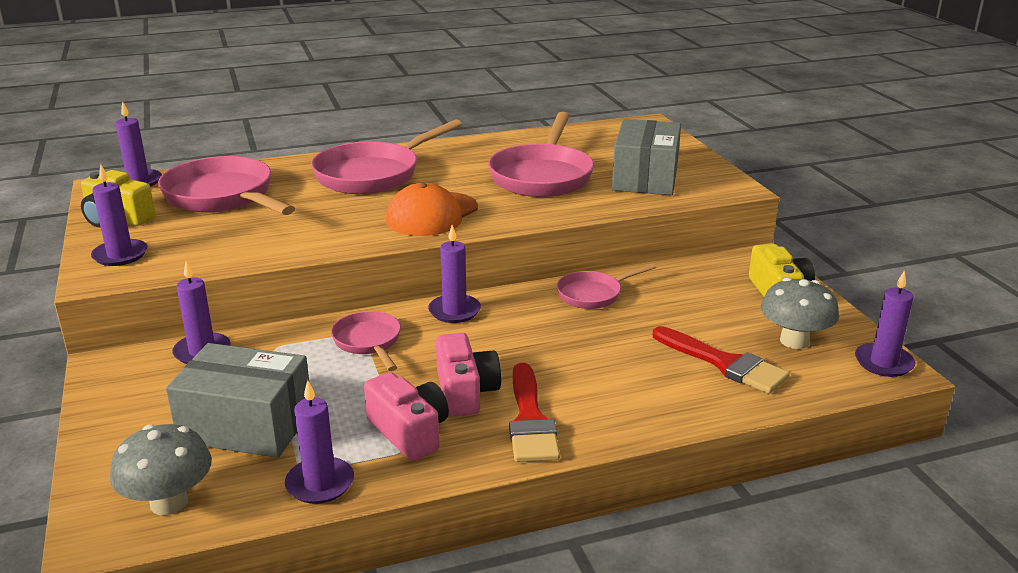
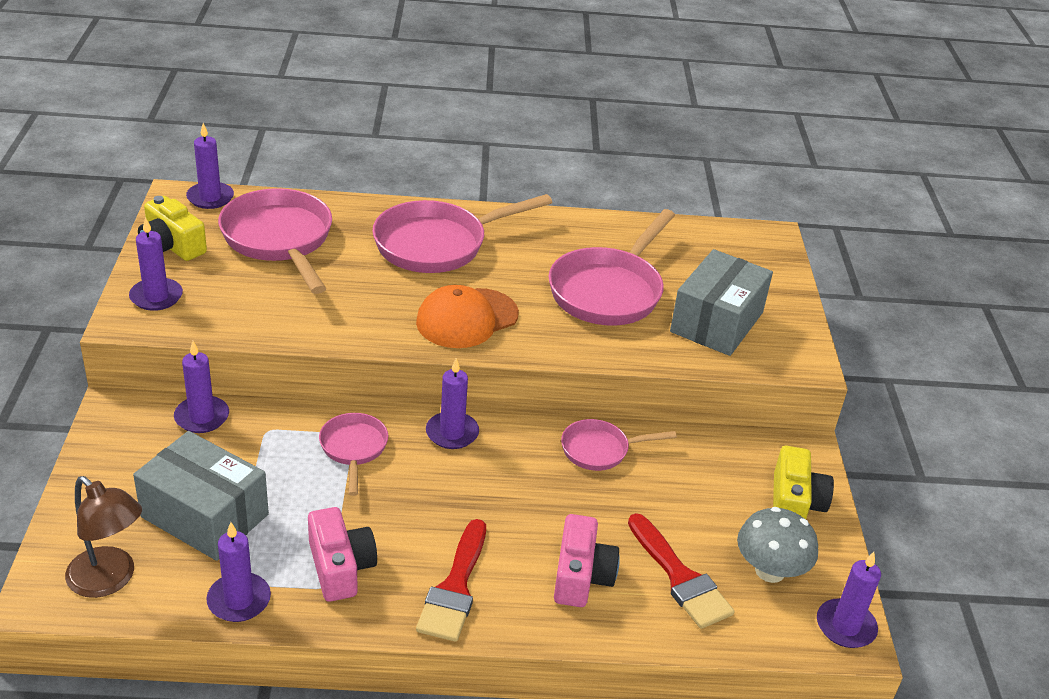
camera: 15 degrees right, 10 degrees up
grey mushroom [110,424,212,515] -> brown lamp [65,476,142,598]
pink camera [436,333,501,417] -> pink camera moved to [554,514,620,607]

